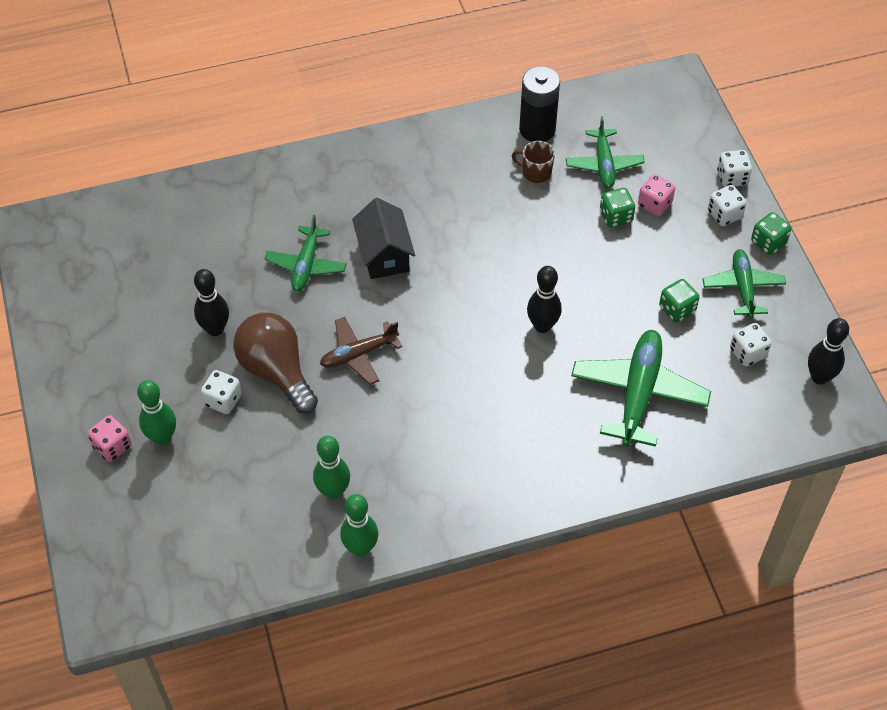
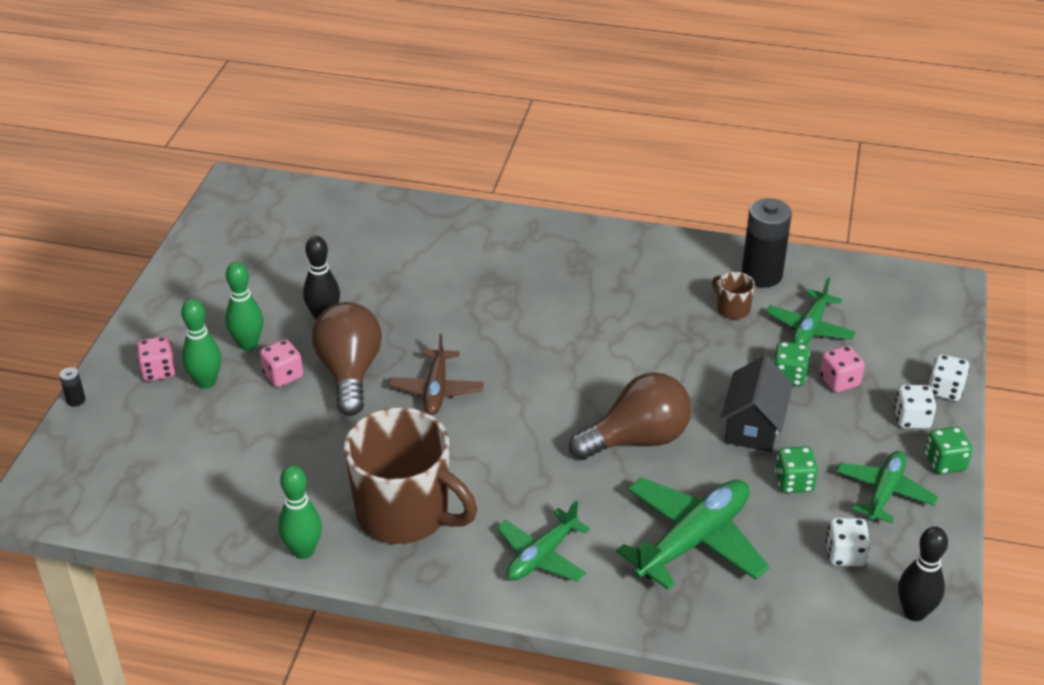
camera: 30 degrees right, 15 degrees down
white dice [201,370,242,414] -> pink dice [260,339,303,387]
green plane [264,215,347,292] -> green plane moved to [497,500,590,581]
green bowling pin [313,436,350,499] -> green bowling pin moved to [225,262,263,351]
brown plane [320,317,402,385] -> brown plane turned 90 degrees counterclockwise [388,334,484,415]
black house [352,198,415,279] -> black house moved to [720,355,793,452]
black bowling pin [527,266,562,333] -> brown light bulb [569,372,691,460]
none -> black battery [59,367,85,406]
none -> brown mug [344,407,477,544]

